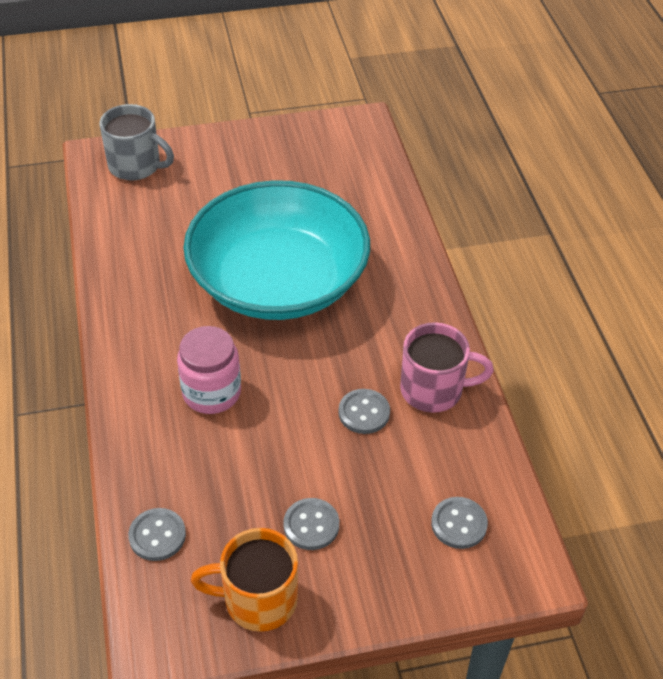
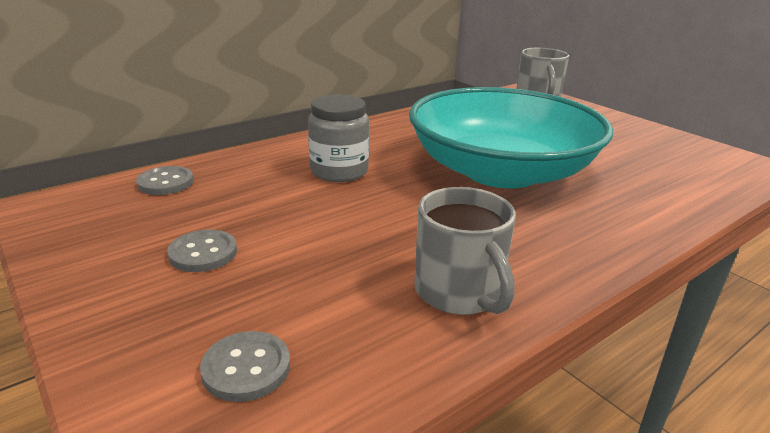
camera: 65 degrees right, 20 degrees down
pink jar [177,326,241,414] -> grey jar [308,95,369,182]
orange mug [191,528,298,632] -> none
grey button [338,389,390,434] -> none
pink mug [400,322,494,413] -> grey mug [414,187,516,315]

